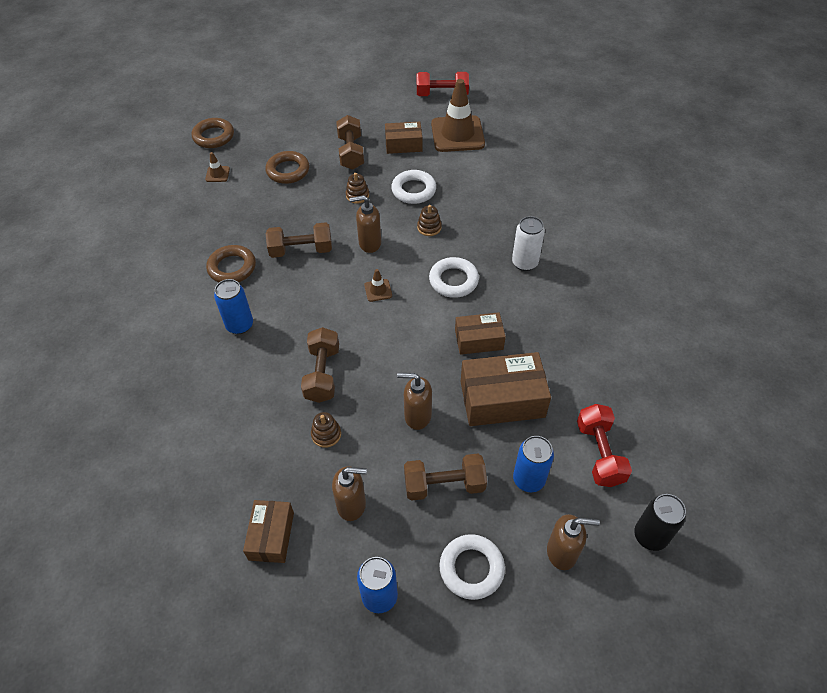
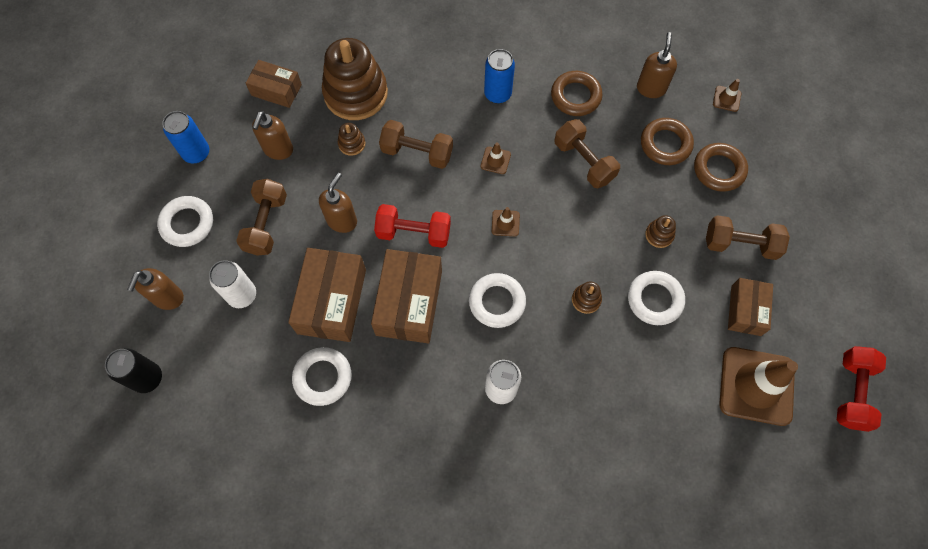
camera: 105 degrees right, 15 degrees up
brown ring [192,118,234,148] -> brown ring moved to [641,118,694,165]
brown dumbbell [266,222,332,258] -> brown dumbbell turned 45 degrees counterclockwise [555,119,620,188]
brown soap dispenser [349,195,381,253] -> brown soap dispenser moved to [637,32,677,98]
brown box [455,312,506,355] -> brown box [371,249,442,343], size x1.64
blue can [513,436,554,492] -> white can [209,260,256,308]
red dumbbell [577,404,632,487] -> red dumbbell moved to [374,204,451,248]
none -> white ring [292,347,352,406]
none -> brown stacking toy [322,38,388,120]
none -> brown traffic cone [481,142,511,174]

